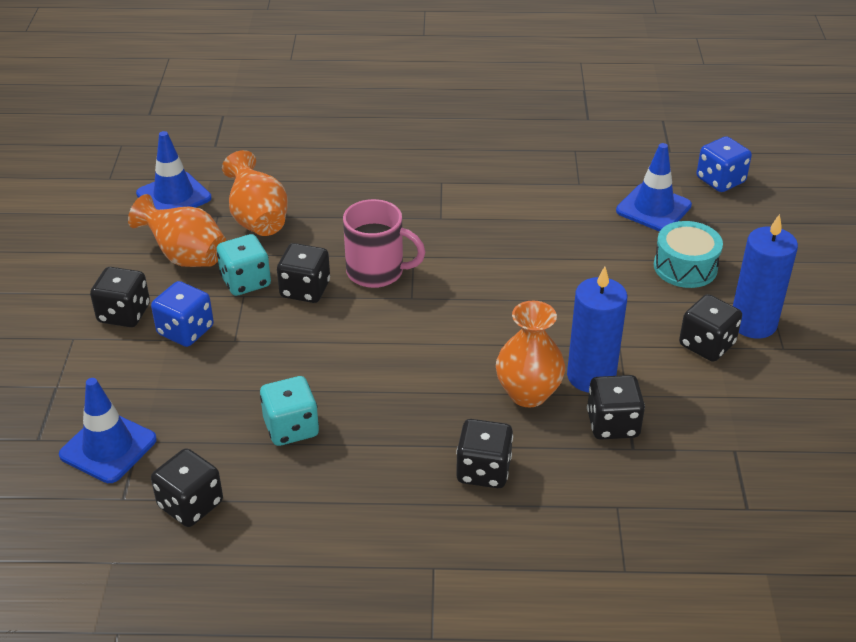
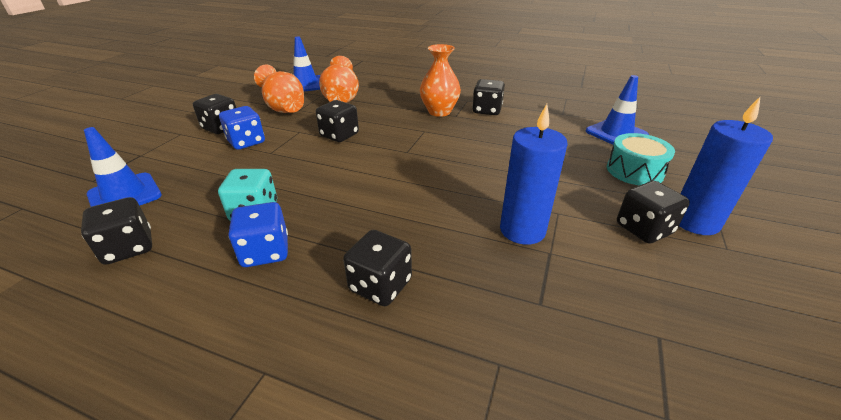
camera: 20 degrees right, 5 degrees down
turquoise dice [217,234,271,296] -> none
pink mug [343,199,425,288] -> none
orange vase [496,301,565,407] -> orange vase moved to [420,44,461,117]
black dice [587,375,645,440] -> black dice moved to [472,79,505,115]
blue dice [696,136,752,192] -> blue dice moved to [228,202,288,267]

